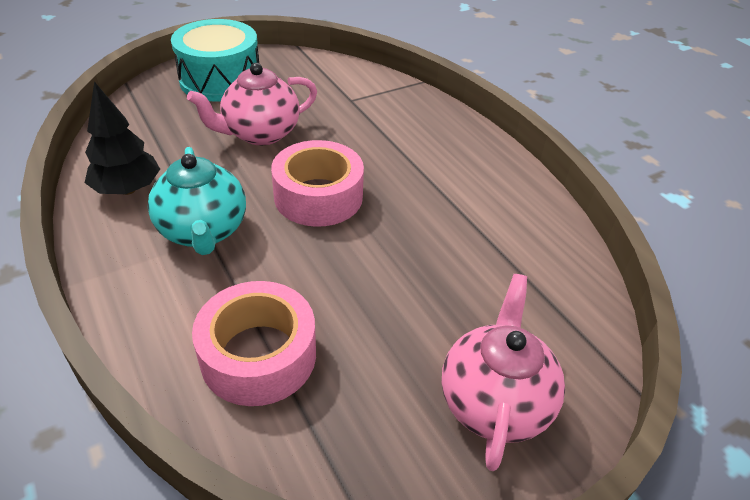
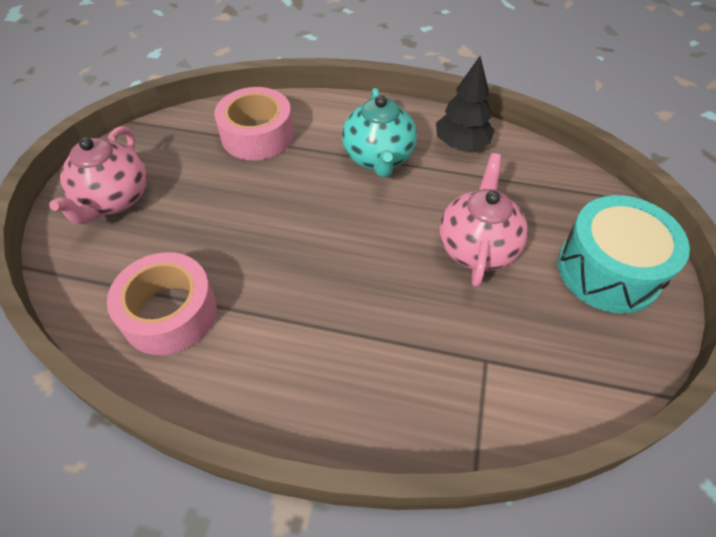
camera: 135 degrees right, 10 degrees up
turquoise teapot [148,147,246,255] -> turquoise teapot turned 120 degrees counterclockwise [342,88,417,178]
pink tape [271,140,364,227] -> pink tape moved to [107,252,217,355]
pink teapot [442,274,565,471] -> pink teapot turned 45 degrees clockwise [49,126,147,224]

